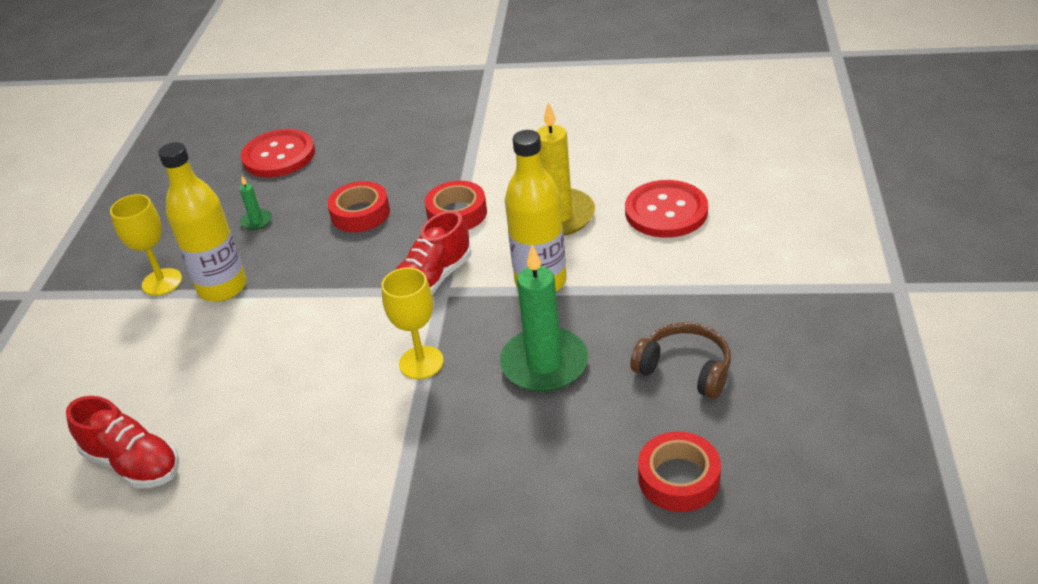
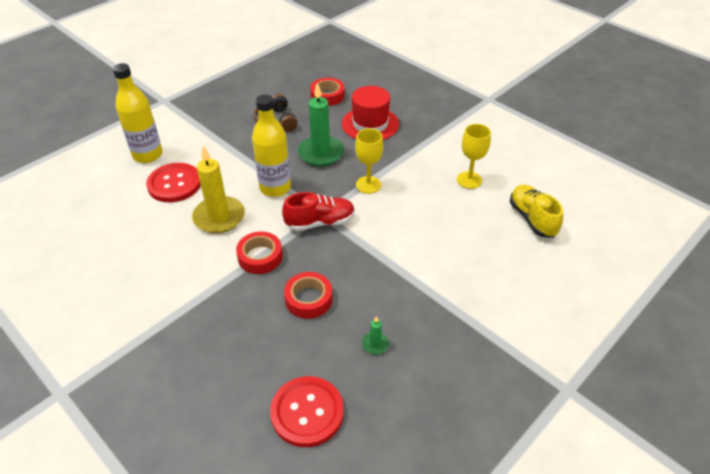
camera: 145 degrees left, 5 degrees up
red shoe [66,396,179,488] -> yellow shoe [510,184,563,238]
yellow goblet [110,194,182,296] -> yellow goblet moved to [457,124,491,189]
yellow bottle [158,142,247,302] -> yellow bottle moved to [113,63,163,163]
none -> red hat [342,86,399,140]

